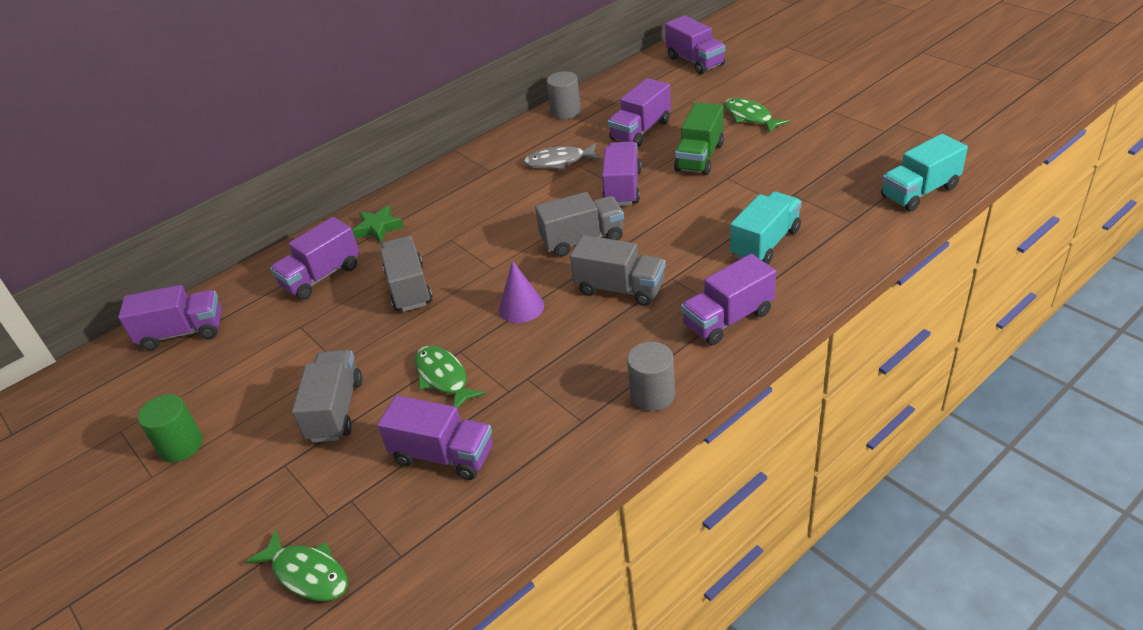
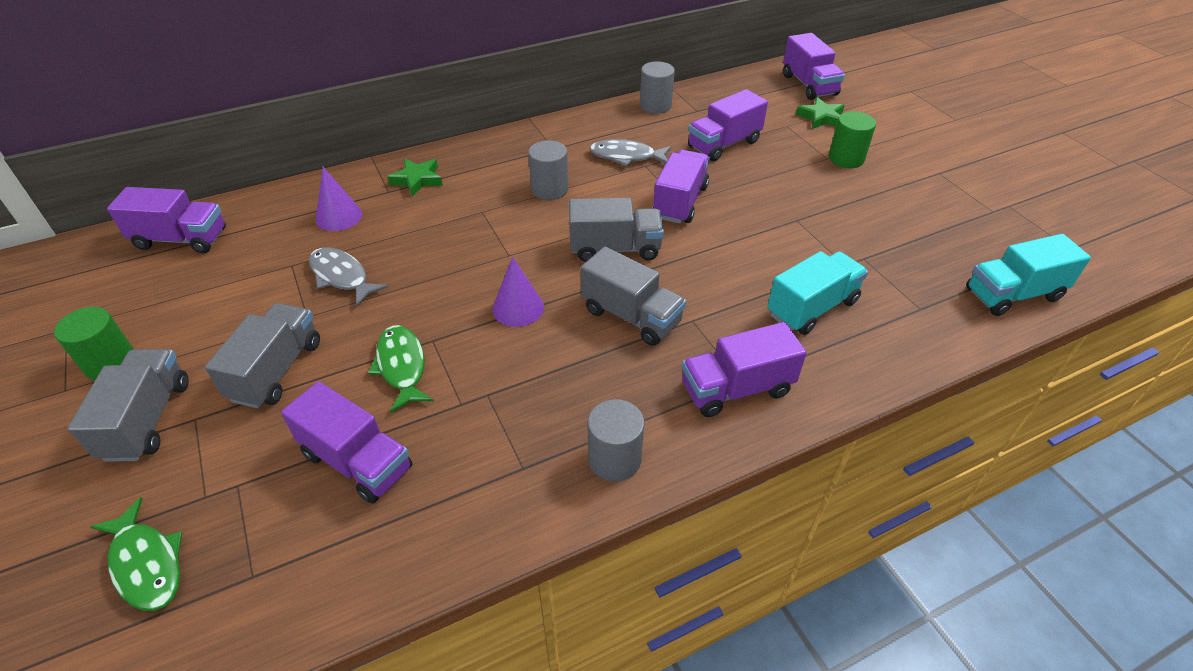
camera: 10 degrees right, 5 degrees up
purple truck [270,217,360,300] -> purple cone [316,167,362,231]
grey truck [380,236,433,312] -> grey truck moved to [68,349,189,462]
green truck [674,102,724,175] -> none
green fish [724,98,790,134] -> green cylinder [829,111,876,168]
none -> grey fish [309,247,388,306]
none -> grey cylinder [528,140,568,200]
none -> green star [796,97,845,129]

